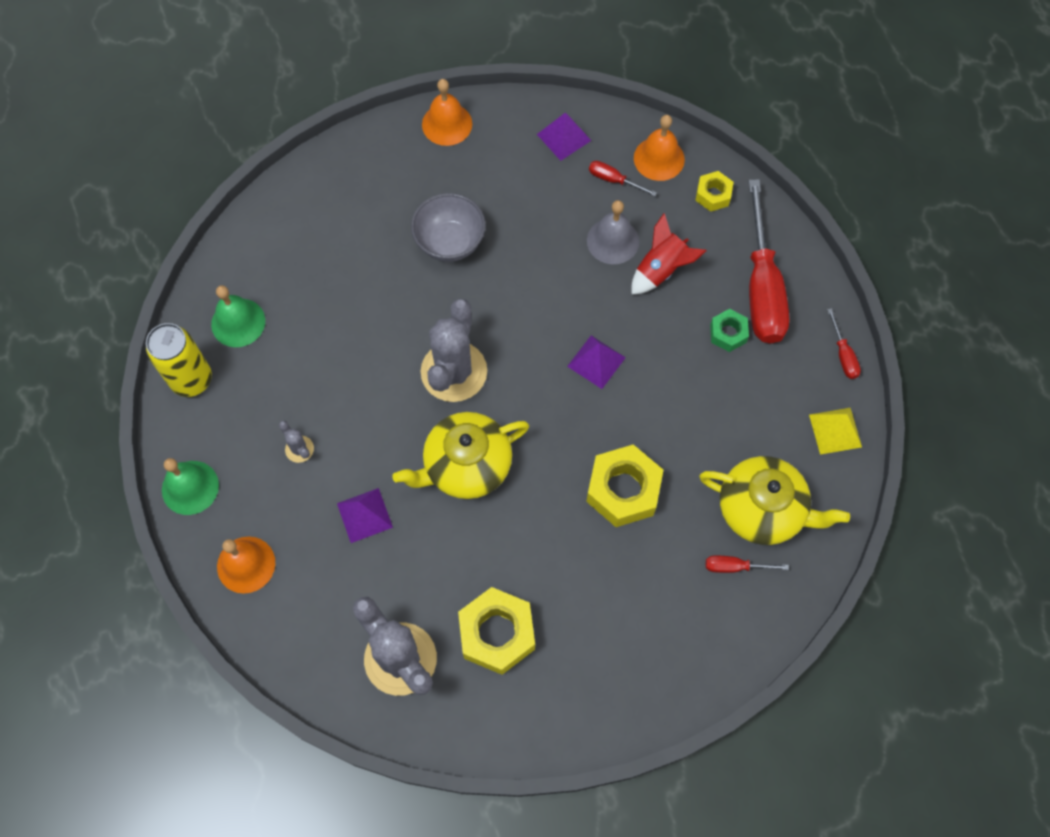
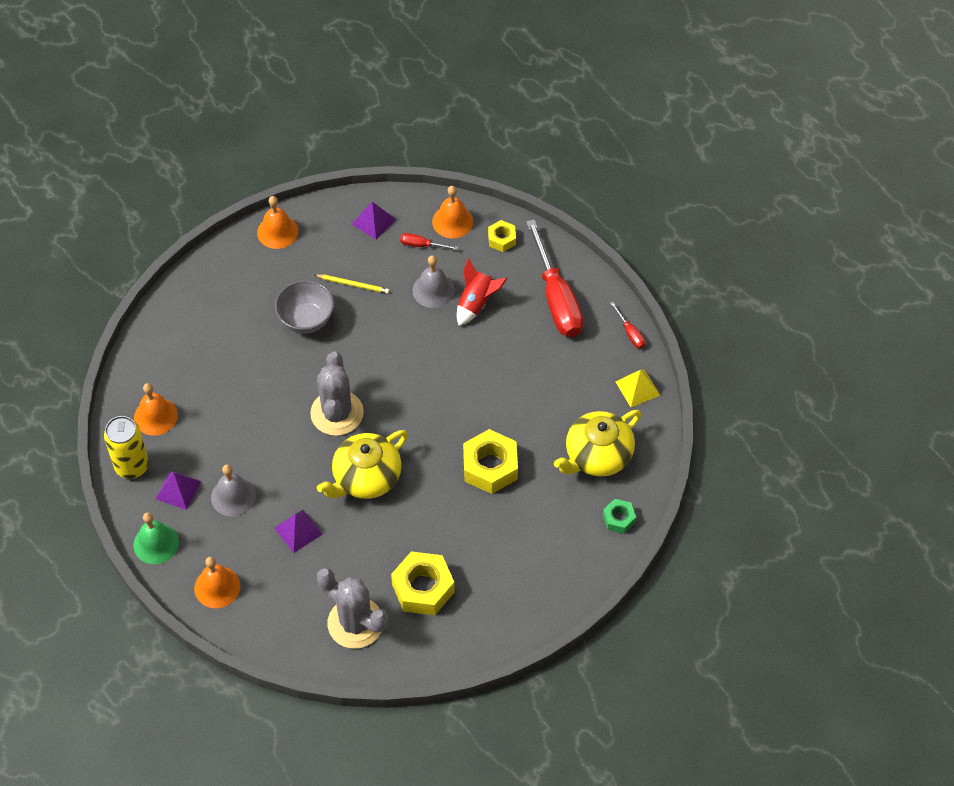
camera: 15 degrees left, 10 degrees down
green bell [211,285,265,347] -> orange bell [134,383,178,436]
grey cactus [279,421,314,463] -> grey bell [211,464,256,516]
purple pyramid [567,335,626,389] -> purple pyramid moved to [156,471,201,510]
yellow teapot [699,456,850,545] -> yellow teapot turned 135 degrees clockwise [554,410,641,477]
red screwdriver [706,556,789,573] -> none
green nut [710,309,749,352] -> green nut moved to [603,499,636,534]
none -> yellow pencil [315,274,389,294]

